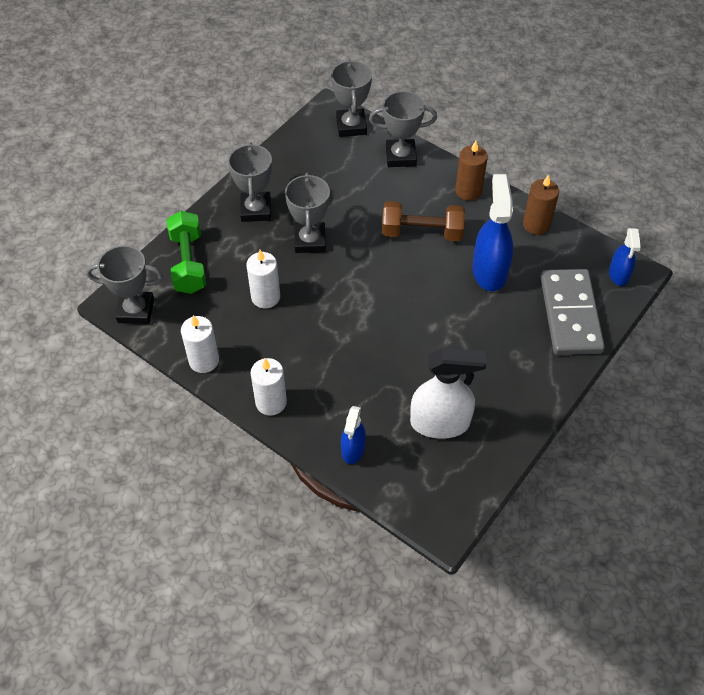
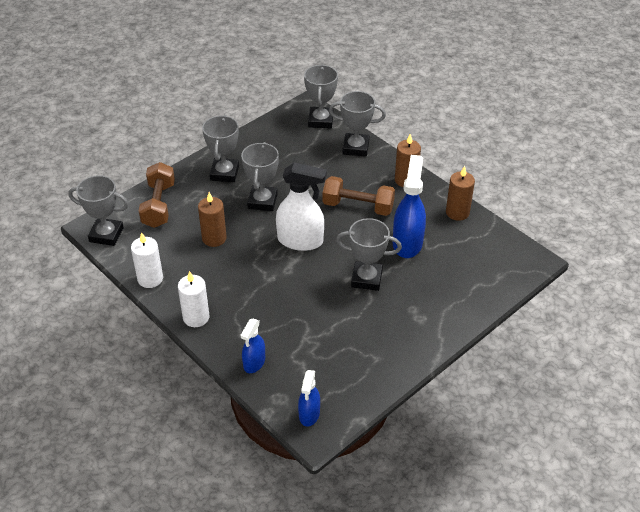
camera: 10 degrees right, 10 degrees down
green dumbbell [167,211,206,294] -> brown dumbbell [139,162,175,228]
white candle [247,250,280,309] -> brown candle [198,192,227,247]
white spray bottle [410,348,486,439] -> white spray bottle moved to [276,162,327,251]
grey domino [541,269,605,355] -> none
blue spray bottle [609,228,641,286] -> blue spray bottle moved to [298,370,320,426]
none -> grey trophy [336,218,402,291]

